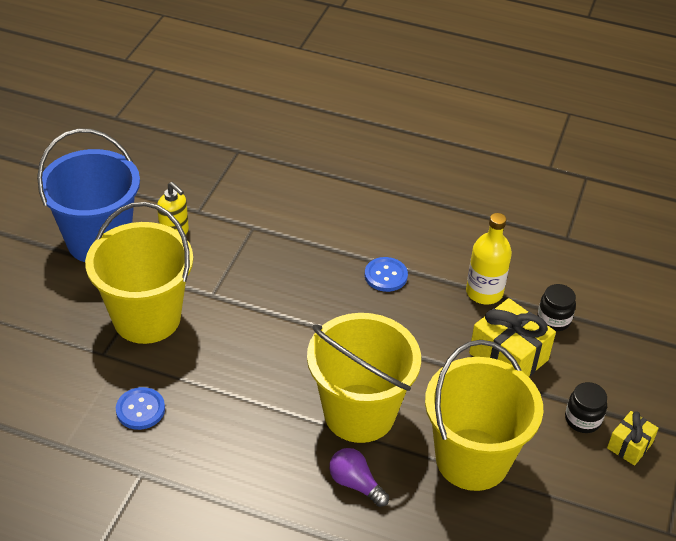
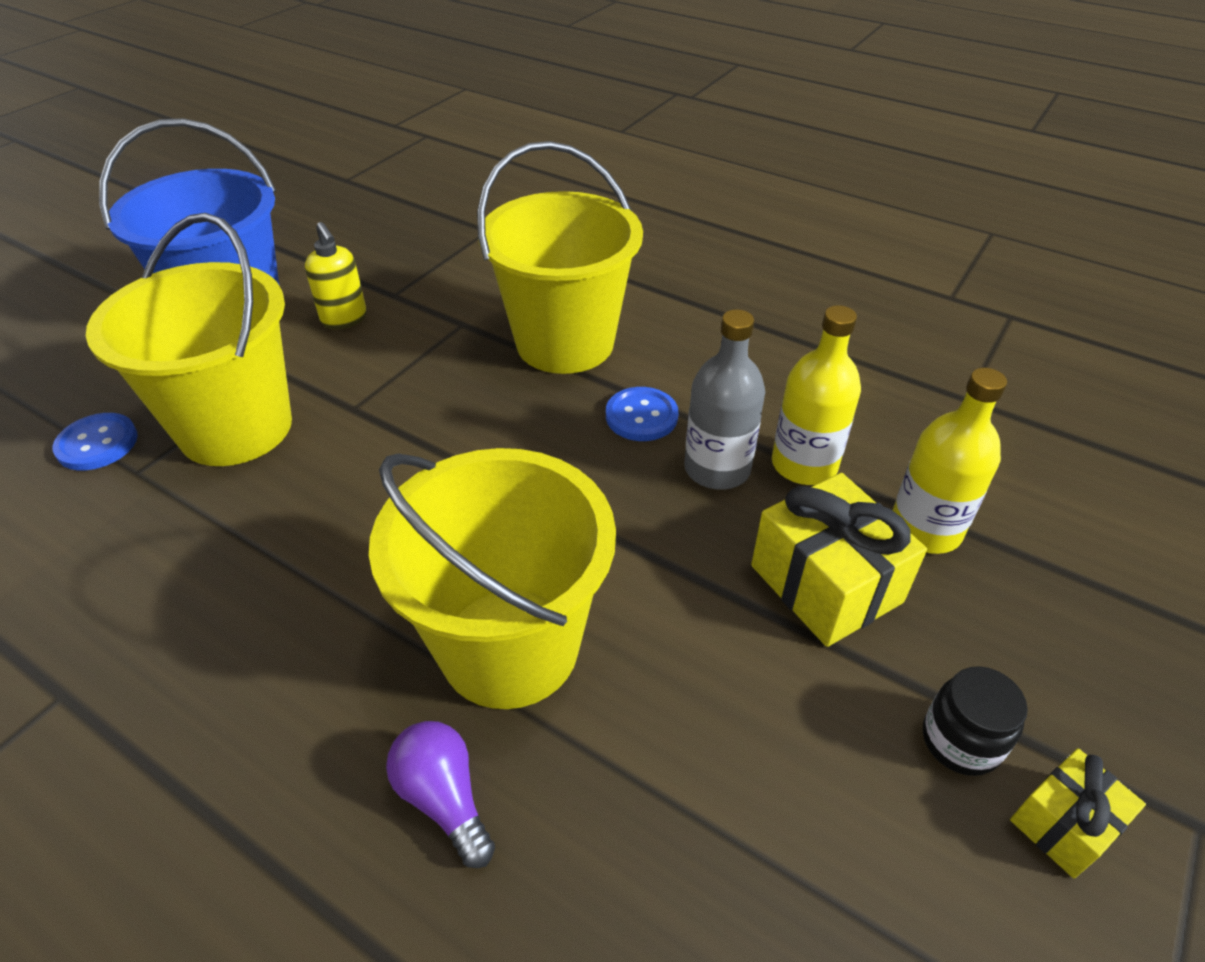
camera: 15 degrees right, 0 degrees up
blue button [116,387,165,430] -> blue button moved to [52,413,138,470]
yellow bucket [425,340,543,491] -> yellow bucket moved to [477,141,643,374]
black jar [537,284,576,331] -> yellow bottle [892,368,1007,554]
none -> grey bottle [684,309,765,490]

